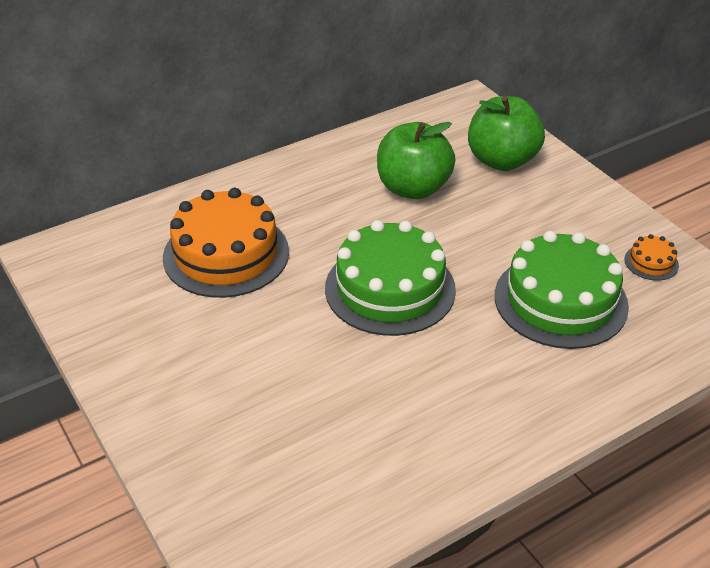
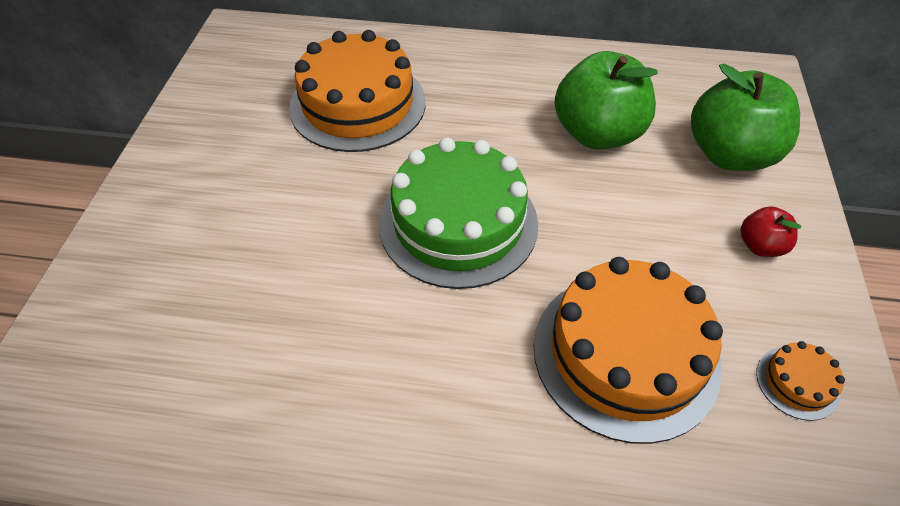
camera: 40 degrees right, 10 degrees up
green cake [495,231,629,349] -> orange cake [534,257,723,444]
none -> red apple [740,206,801,257]

